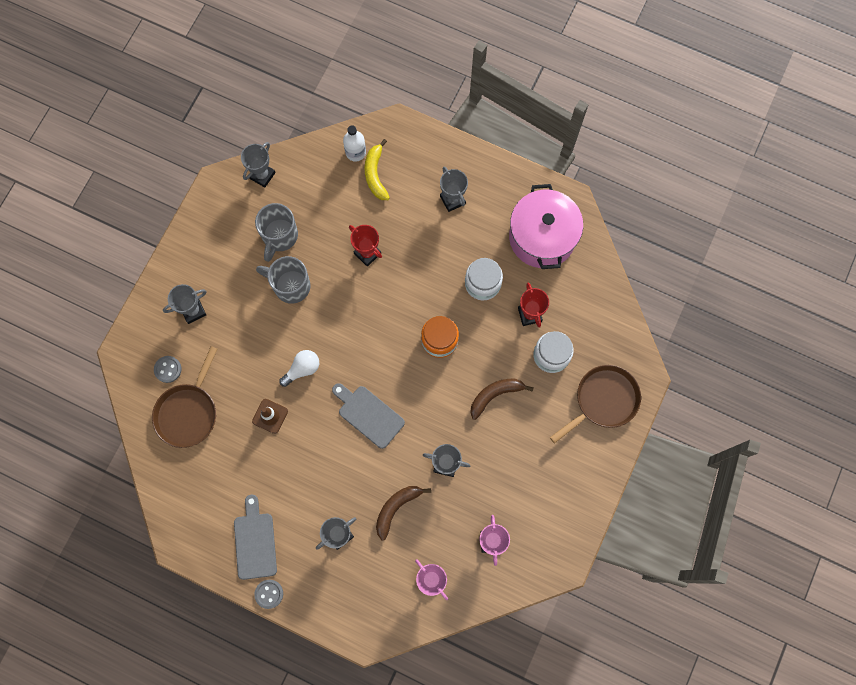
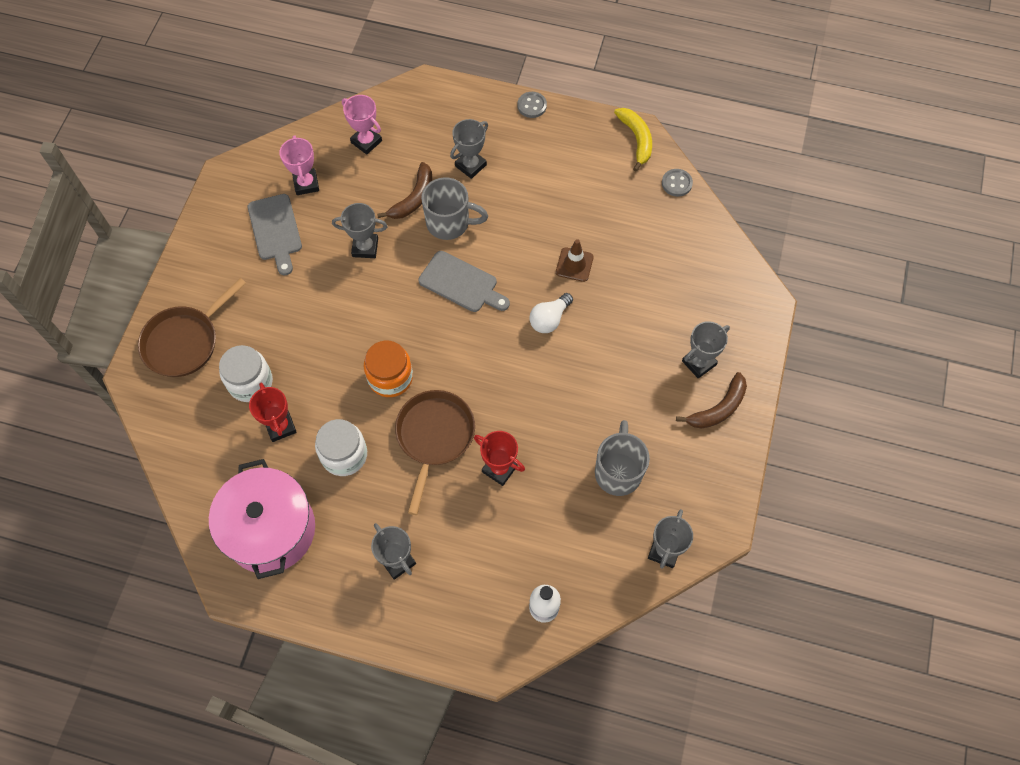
camera: 170 degrees right, 10 degrees down
brown pan [152,346,217,448] -> brown pan moved to [395,390,475,515]
grey button [154,356,182,383] -> grey button moved to [662,169,693,197]
grey cutting board [234,495,277,580] -> grey cutting board moved to [248,194,302,275]
grey mug [256,256,311,304] -> grey mug moved to [421,177,488,240]
yellow banana [364,139,390,200] -> yellow banana moved to [614,108,652,171]
brown banana [470,379,534,420] -> brown banana moved to [676,372,747,429]

